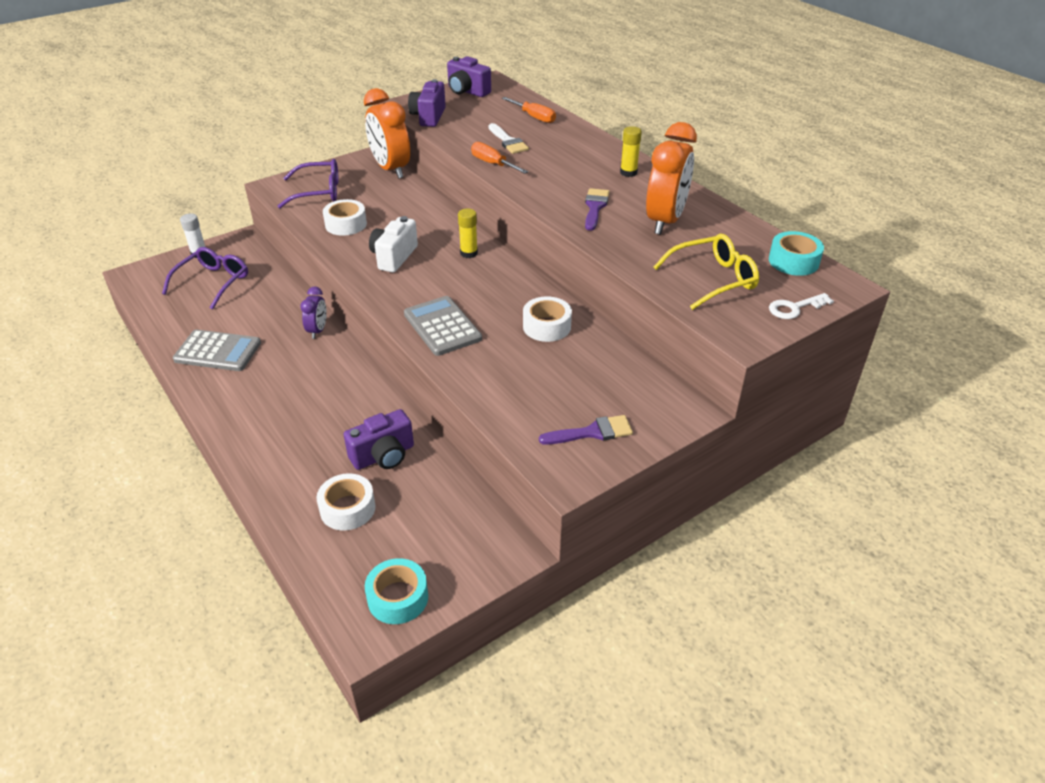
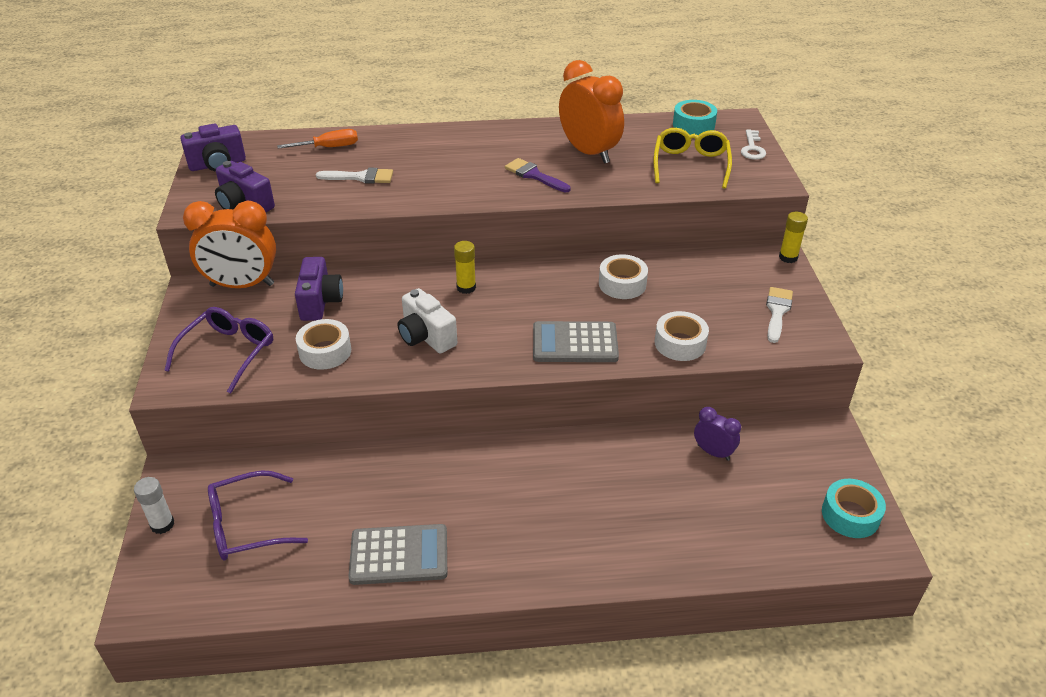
camera: 60 degrees left, 0 degrees up
purple glasses [162,247,248,310] -> purple glasses turned 75 degrees counterclockwise [208,470,308,560]
grey calculator [173,330,261,371] -> grey calculator turned 45 degrees clockwise [348,524,447,585]
purple clock [300,287,327,339] -> purple clock moved to [694,407,741,461]
white tape [316,473,376,531] -> white tape moved to [655,311,709,361]
purple camera [344,409,414,470] -> purple camera moved to [295,257,343,321]
orange screwdriver [471,142,528,174] -> none
purple brush [539,415,633,445] -> white brush [766,287,793,343]
yellow glue stick [620,126,642,177] -> yellow glue stick moved to [779,212,808,263]

